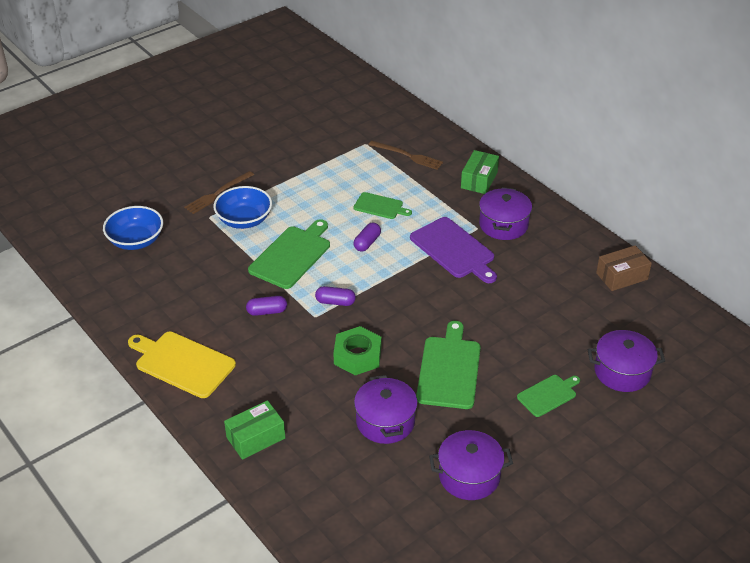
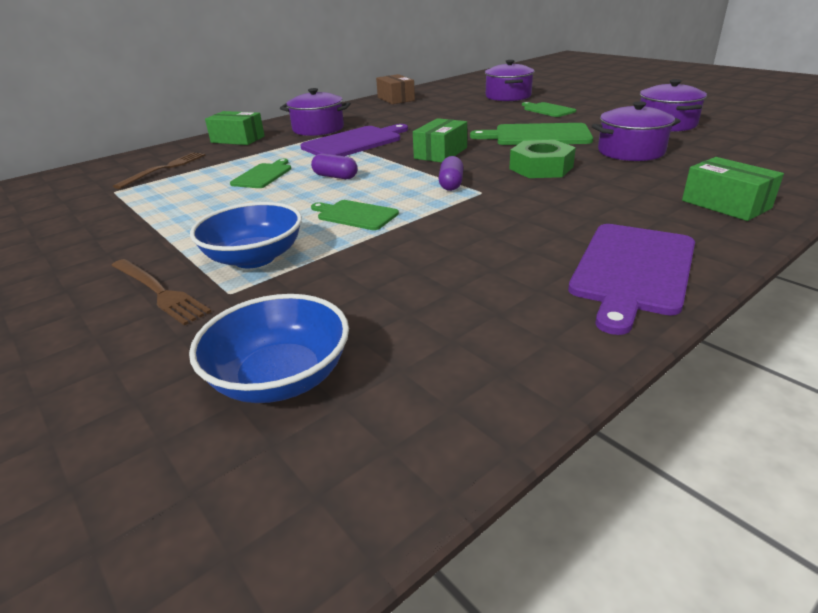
camera: 90 degrees left, 10 degrees down
yellow cutting board [128,332,236,398] -> purple cutting board [568,224,695,335]
purple capsule [246,296,287,316] -> none
green cutting board [248,219,330,289] -> green cutting board [311,200,399,230], size x0.59
none -> green box [413,118,467,163]

